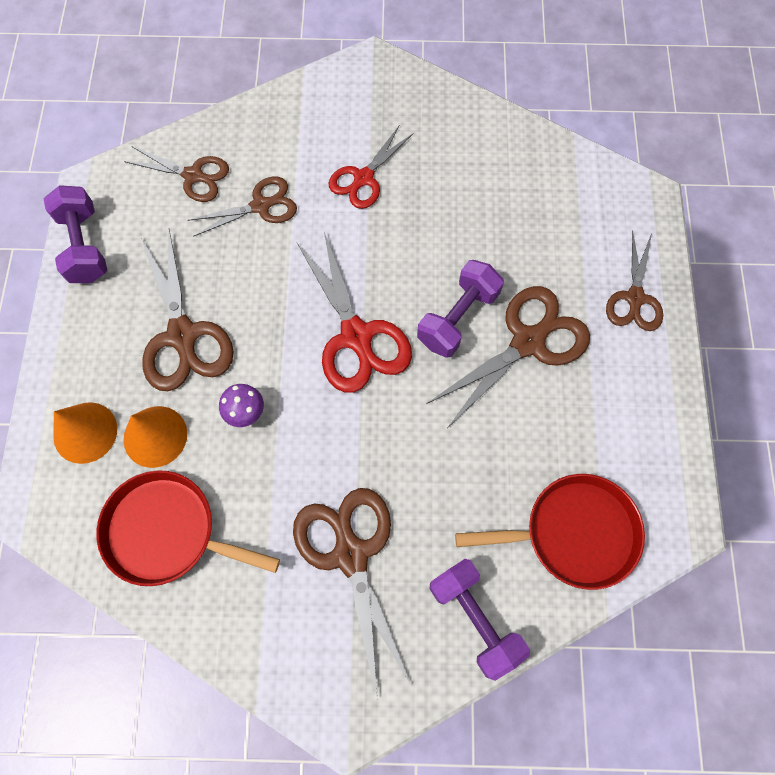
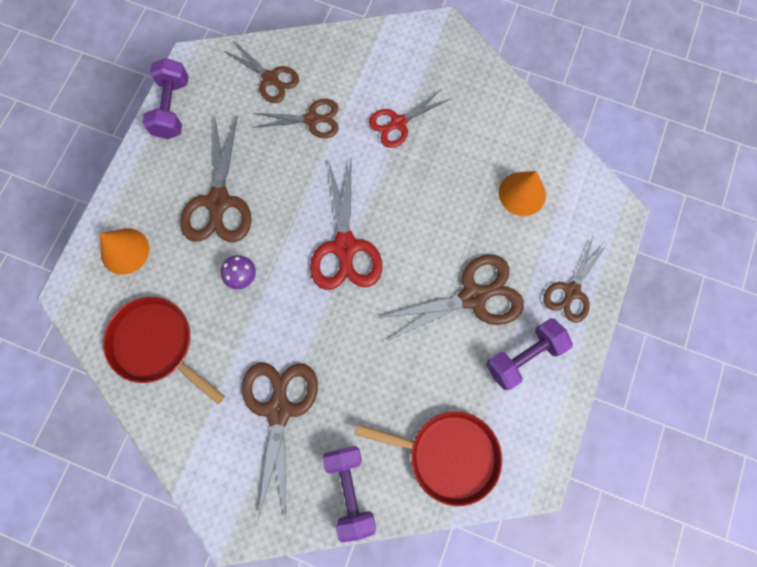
camera: 20 degrees right, 5 degrees up
orange cone [123,406,187,468] -> orange cone moved to [499,171,546,216]
purple dumbbell [417,260,504,358] -> purple dumbbell moved to [486,318,573,390]

